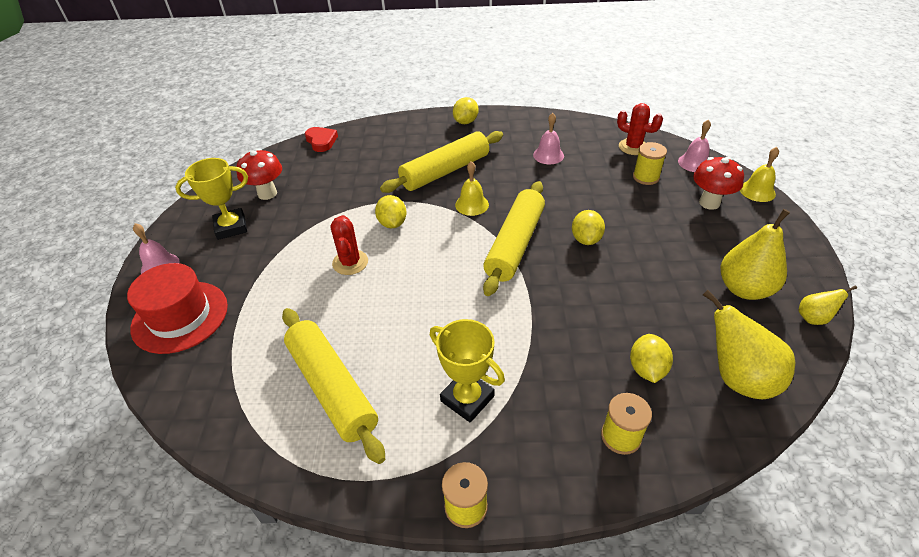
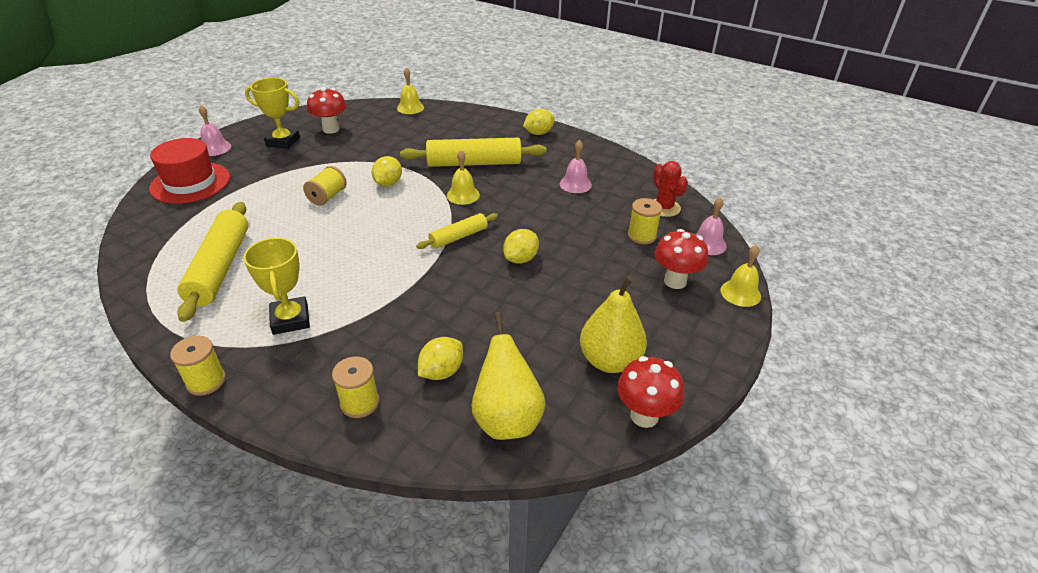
camera: 30 degrees right, 5 degrees down
red heart [305,127,338,152] -> yellow bell [397,67,424,114]
red cactus [331,215,368,275] -> yellow spool [303,166,347,206]
yellow rolling pin [483,181,545,296] -> yellow rolling pin [416,213,498,249], size x0.55
yellow pear [799,285,857,325] -> red mushroom [617,356,684,428]

